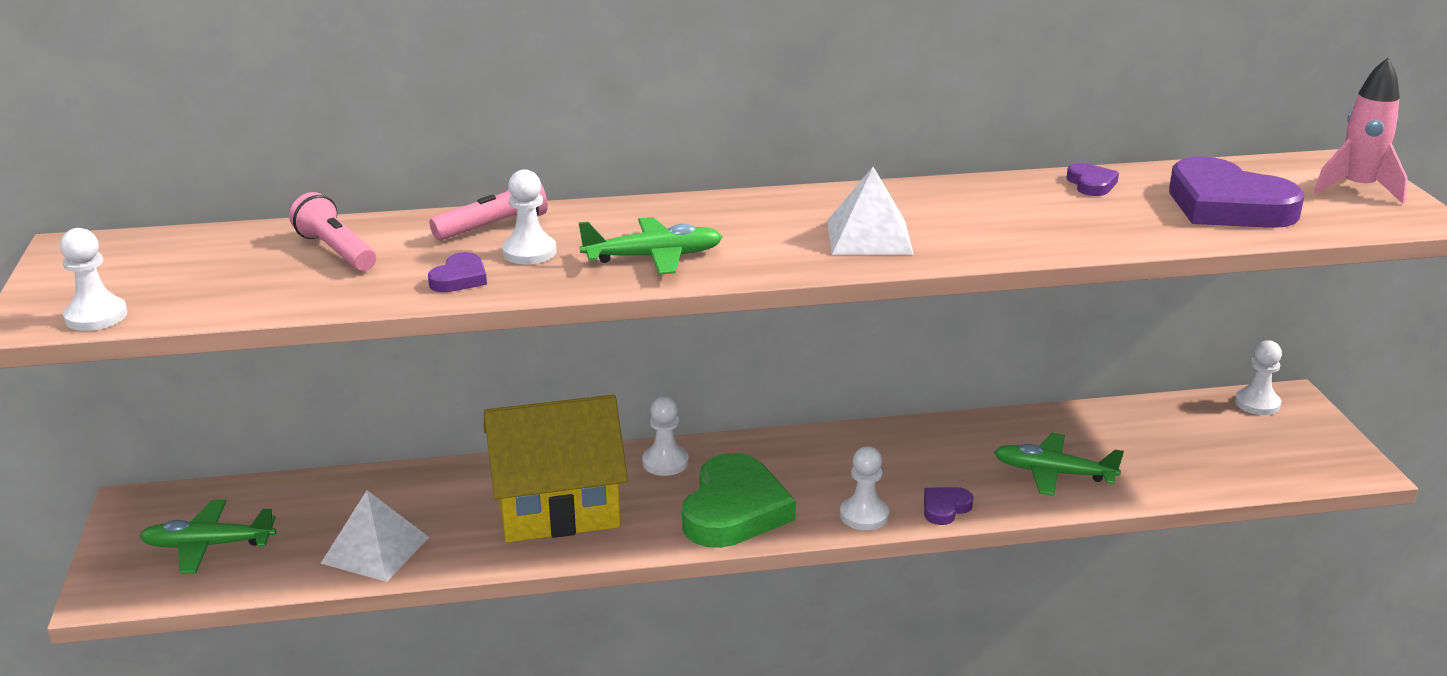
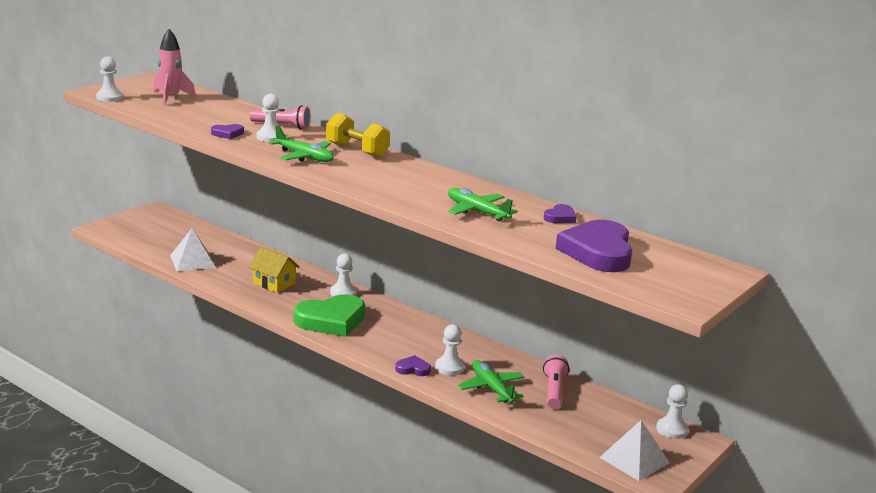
camera: 45 degrees right, 5 degrees down
green plane [139,500,276,574] -> green plane moved to [448,188,518,221]
pink flashlight [289,192,376,271] -> pink flashlight moved to [543,355,569,409]
yellow house [484,395,628,542] -> yellow house [249,247,300,293], size x0.53
white pyramid [827,167,914,255] -> white pyramid moved to [599,420,670,481]
white pawn [840,447,889,530] -> white pawn moved to [435,324,465,375]
pink rocket [1314,58,1407,204] -> pink rocket moved to [153,29,196,106]
none -> yellow dumbbell [326,113,390,158]

